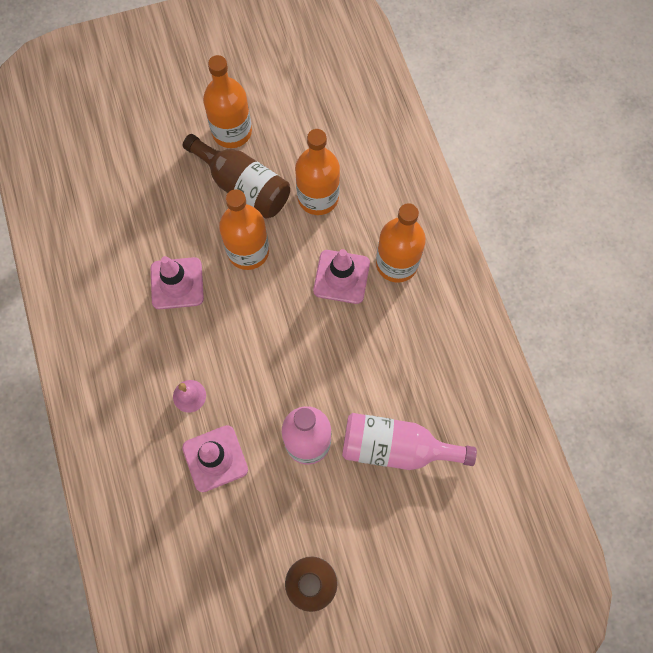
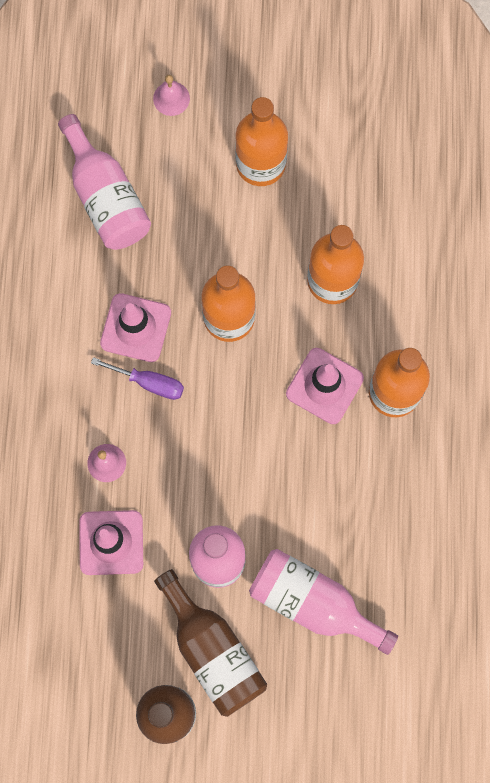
camera: 20 degrees right, 5 degrees up
brown bottle [183,134,290,219] -> brown bottle moved to [154,569,267,717]
none -> pink bottle [58,114,151,250]
none -> purple screwdriver [91,357,184,400]
none -> pink bell [153,75,190,116]

